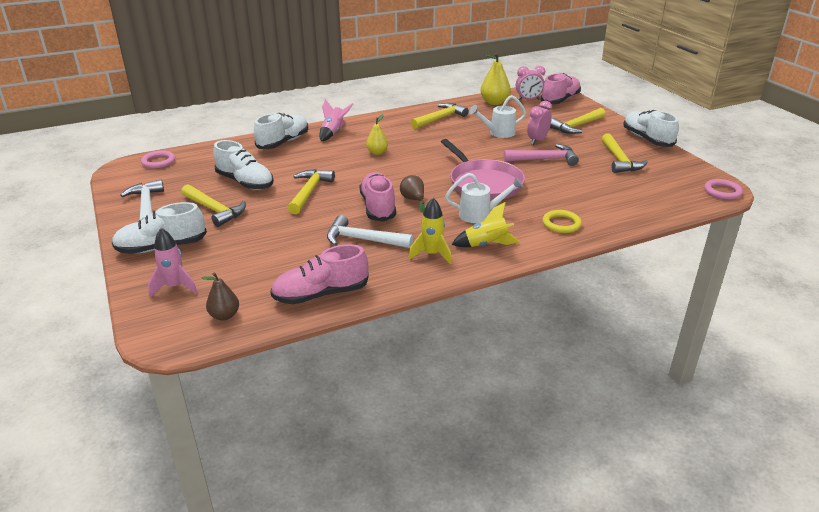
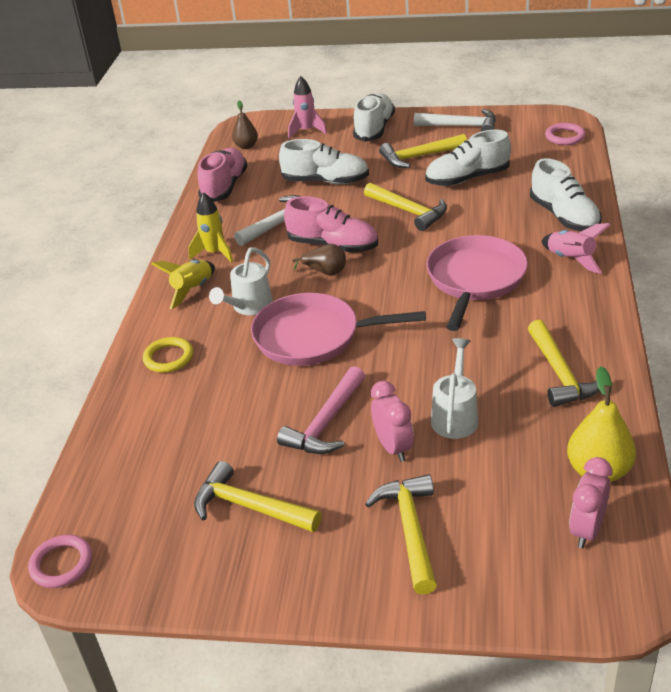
camera: 125 degrees right, 5 degrees up
yellow pear [366,114,388,155] -> pink pan [426,235,528,331]
pink shoe [540,73,581,104] -> none
white shoe [623,110,679,147] -> white shoe moved to [279,139,369,184]

